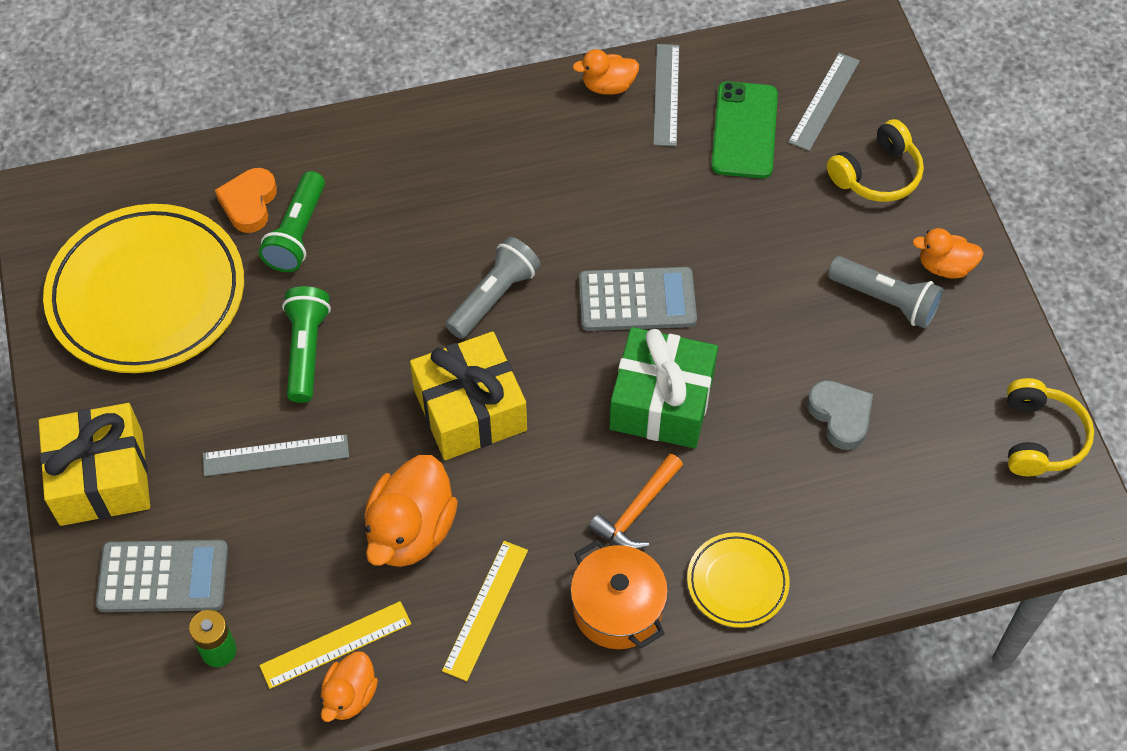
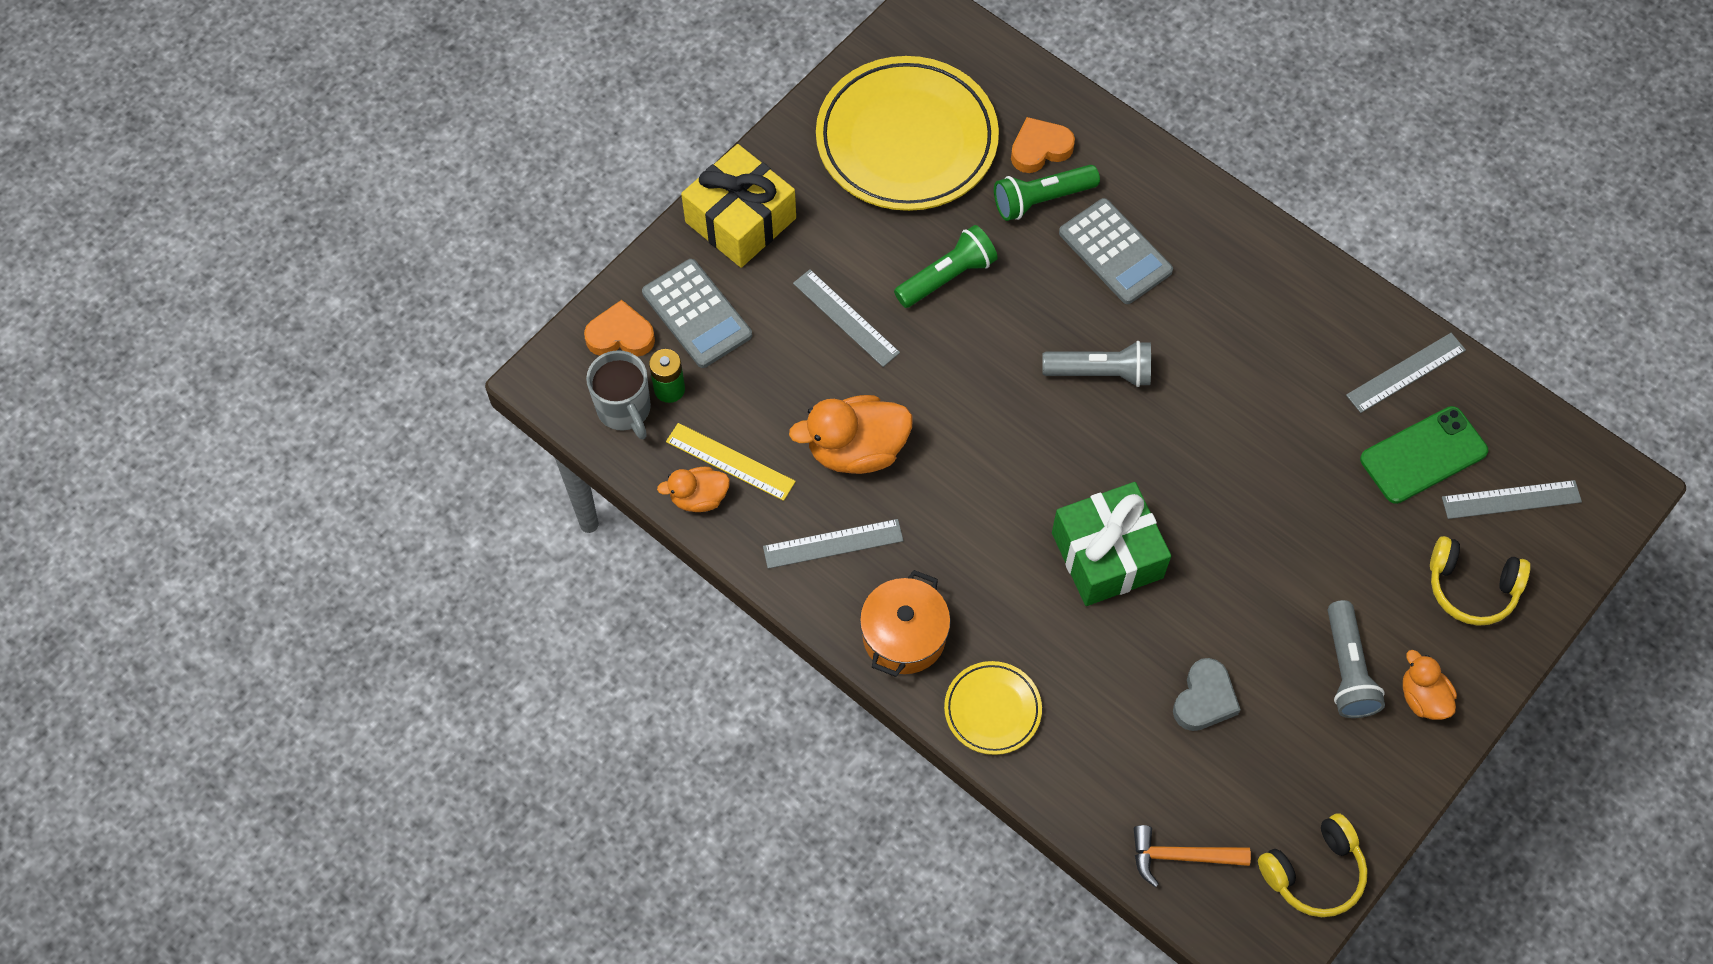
camera: 55 degrees right, 5 degrees up
yellow gift [410,332,527,460] -> none
yellow ruler [442,541,528,681] -> grey ruler [763,519,903,569]
orange duck [572,49,639,95] -> none
grey calculator [579,267,697,331] -> grey calculator moved to [1059,198,1173,304]
orange hammer [589,454,683,549] -> orange hammer moved to [1134,825,1251,887]
none -> orange heart [584,300,655,356]
none -> grey mug [586,350,651,439]

